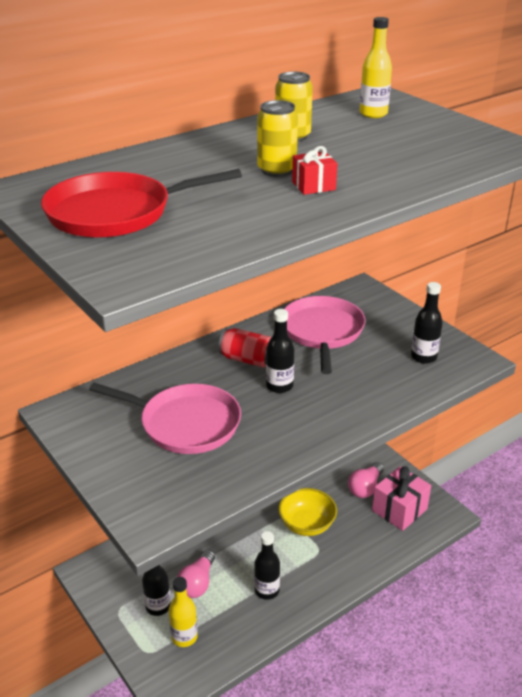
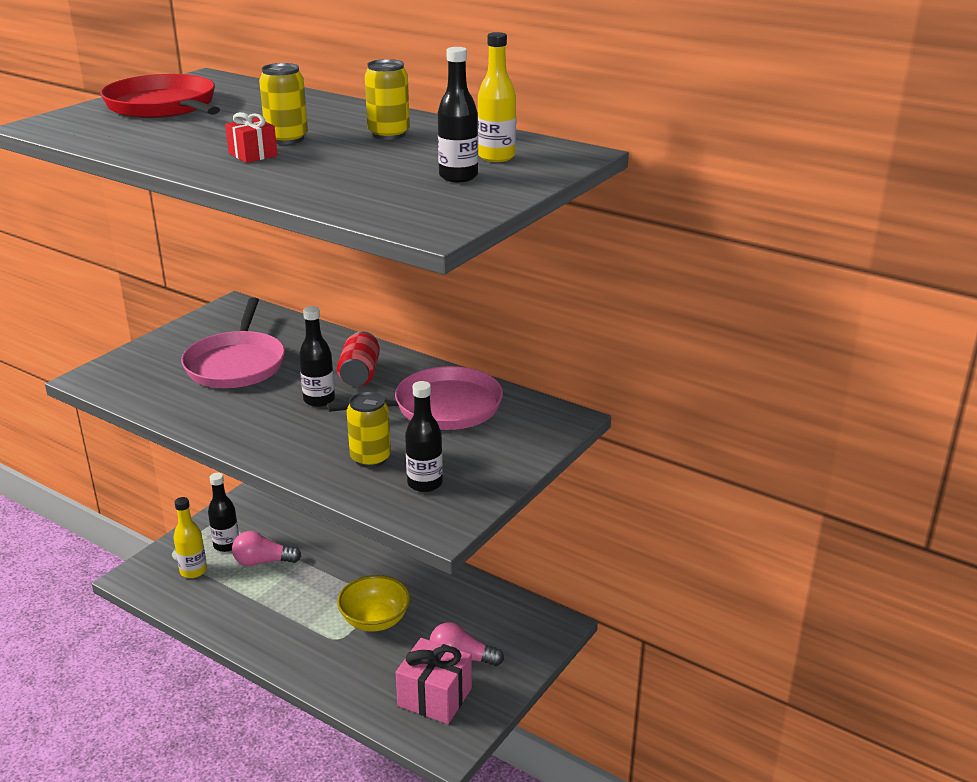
camera: 70 degrees right, 5 degrees down
black bottle [254,531,280,600] -> black bottle moved to [438,47,478,182]
none -> yellow can [347,391,391,468]

